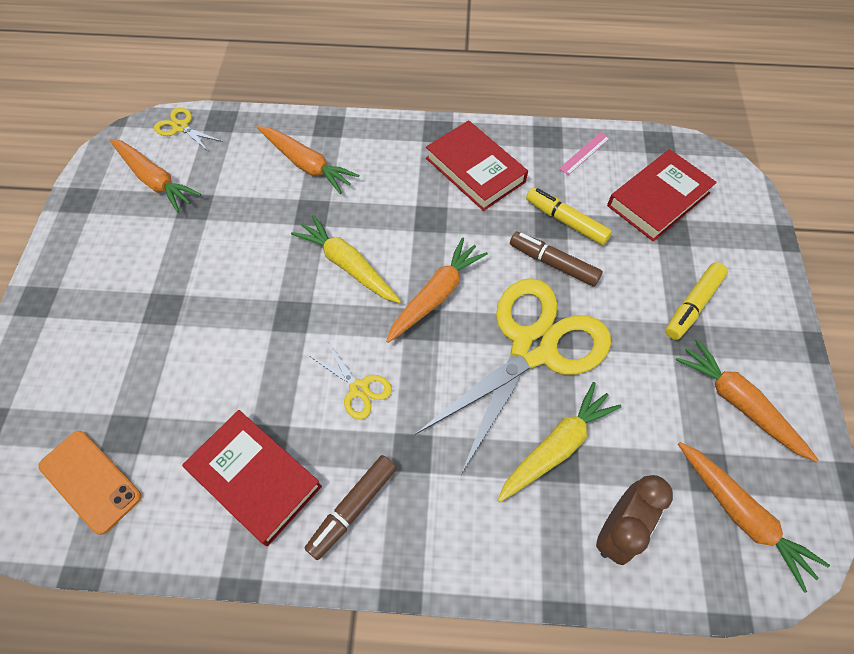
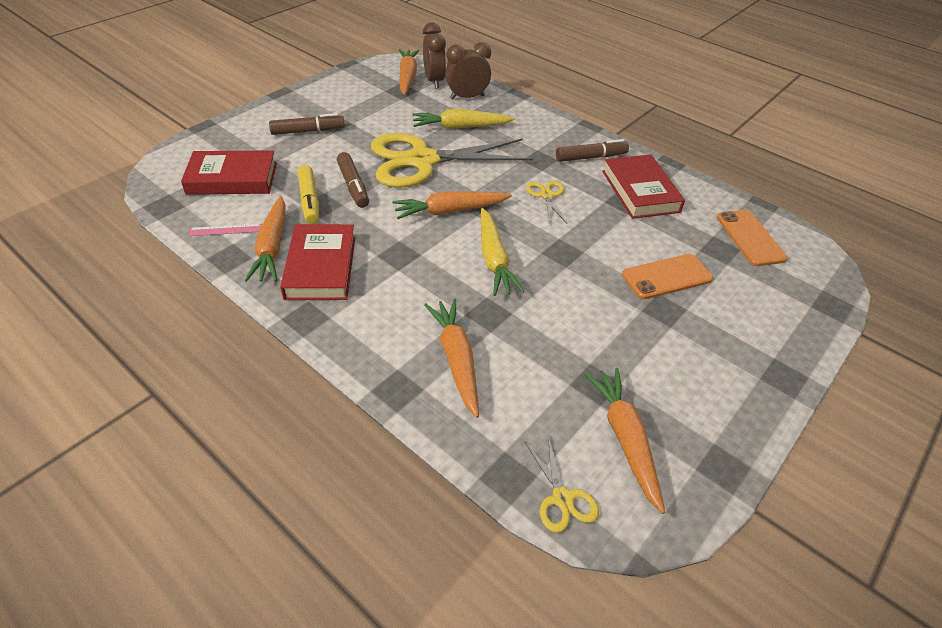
camera: 145 degrees left, 15 degrees down
yellow marker [665,262,728,340] -> brown marker [269,113,345,135]
orange carrot [675,339,819,462] -> orange carrot moved to [245,196,286,282]
none -> brown clock [423,22,446,88]
none -> orange phone [622,254,713,299]

